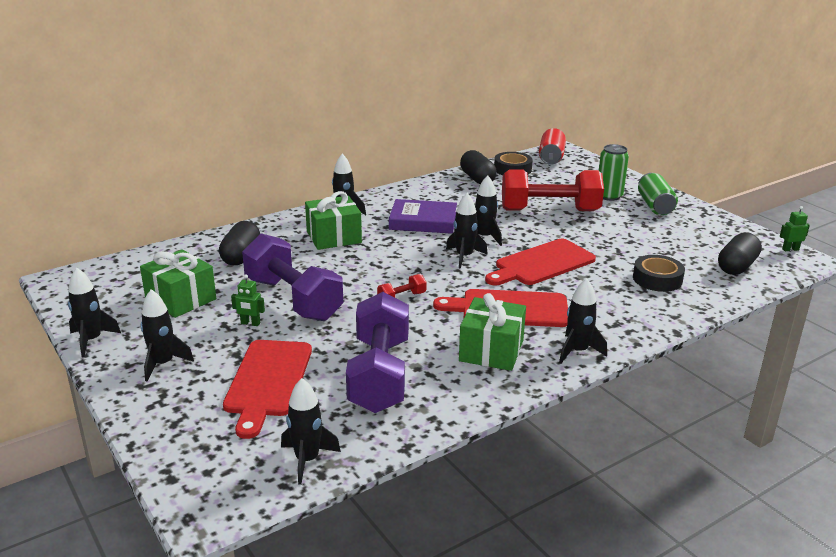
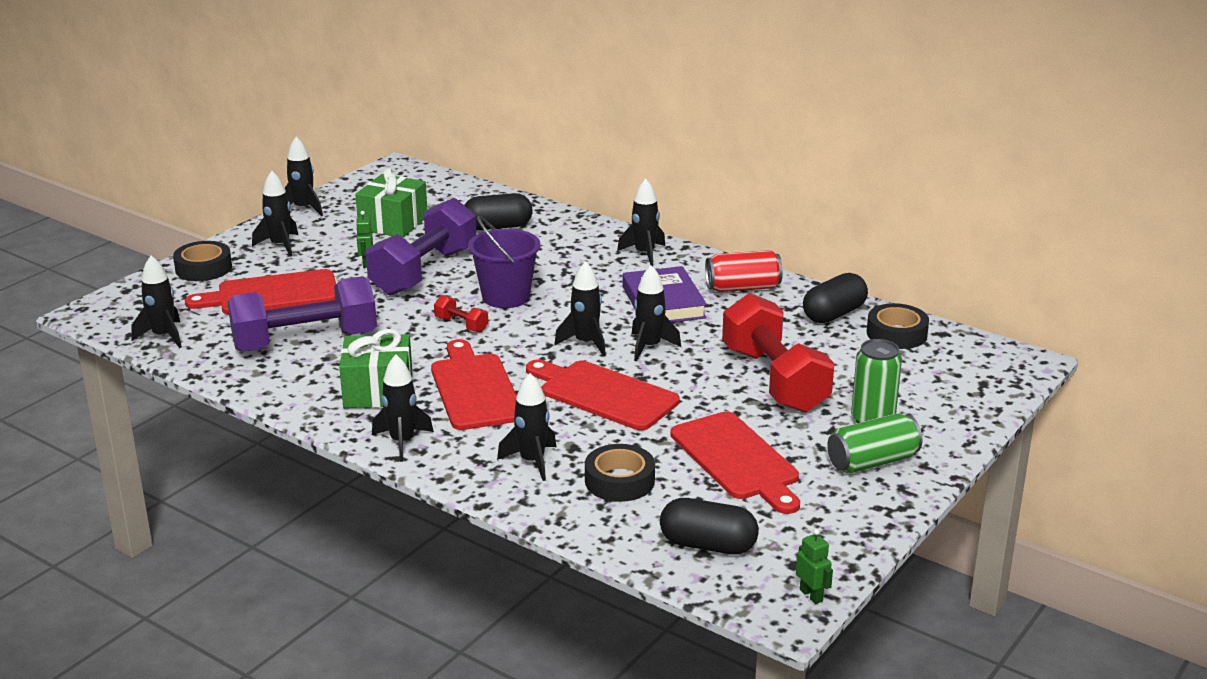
camera: 70 degrees right, 0 degrees up
green gift [305,191,362,250] -> none
red can [539,128,566,165] -> red can moved to [705,250,783,292]
none -> black tape [173,241,232,281]
none -> purple bucket [468,216,540,308]
none -> black rocket [497,373,556,481]
none -> red cutting board [670,411,800,514]

